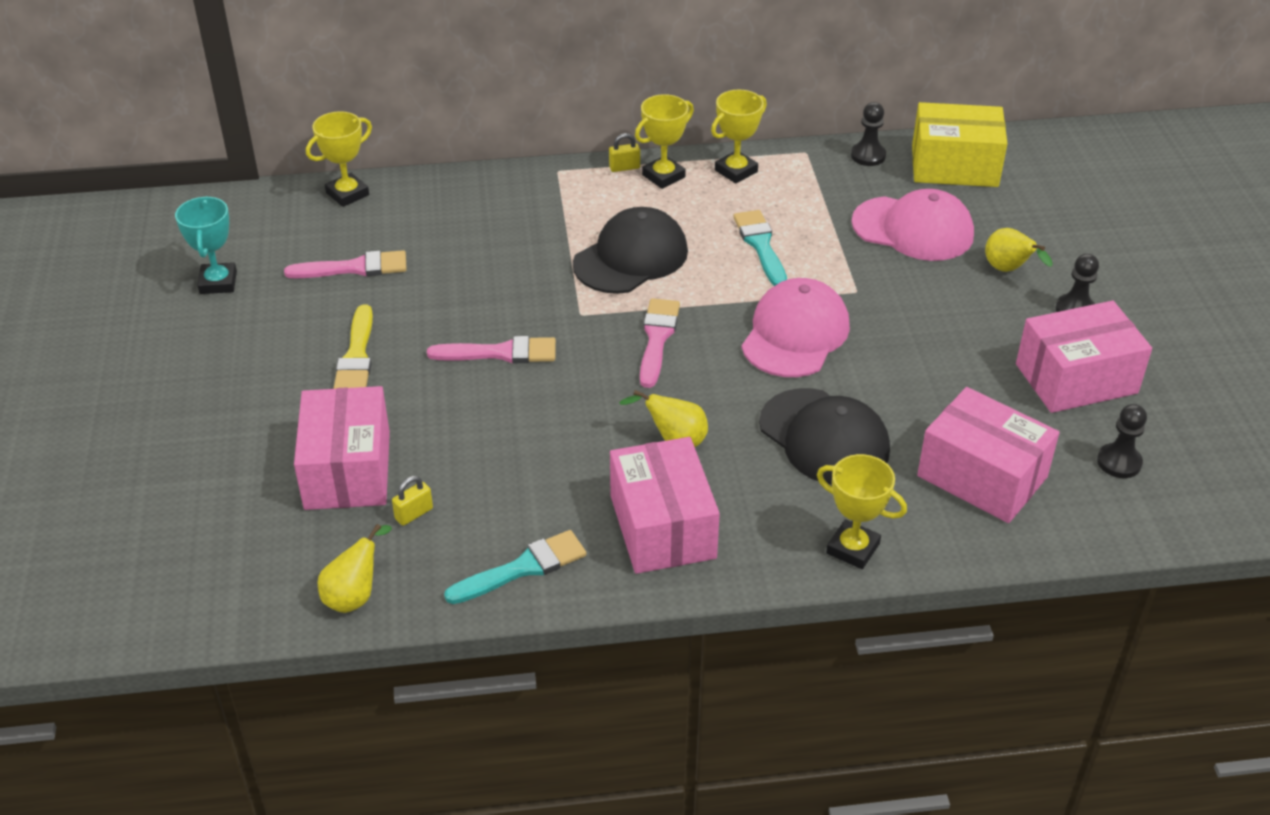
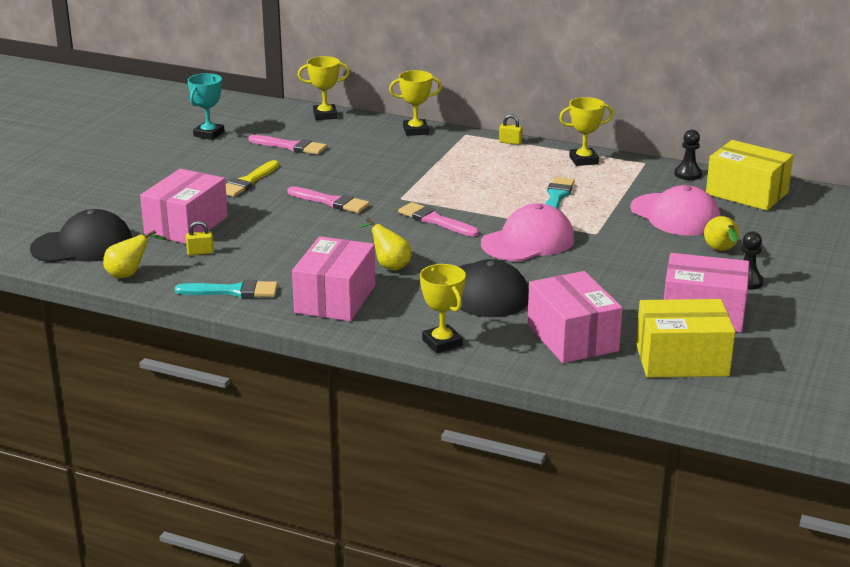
camera: 30 degrees right, 15 degrees down
black cap [573,207,688,294] -> black cap moved to [30,209,132,263]
yellow trophy [635,94,694,189] -> yellow trophy moved to [389,70,442,136]
pink brush [640,298,680,388] -> pink brush turned 90 degrees counterclockwise [398,202,479,237]
black pawn [1097,404,1147,478] -> yellow box [636,299,735,377]

